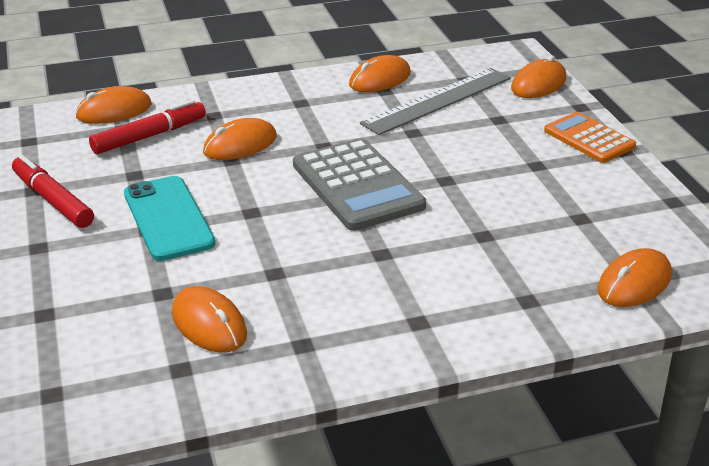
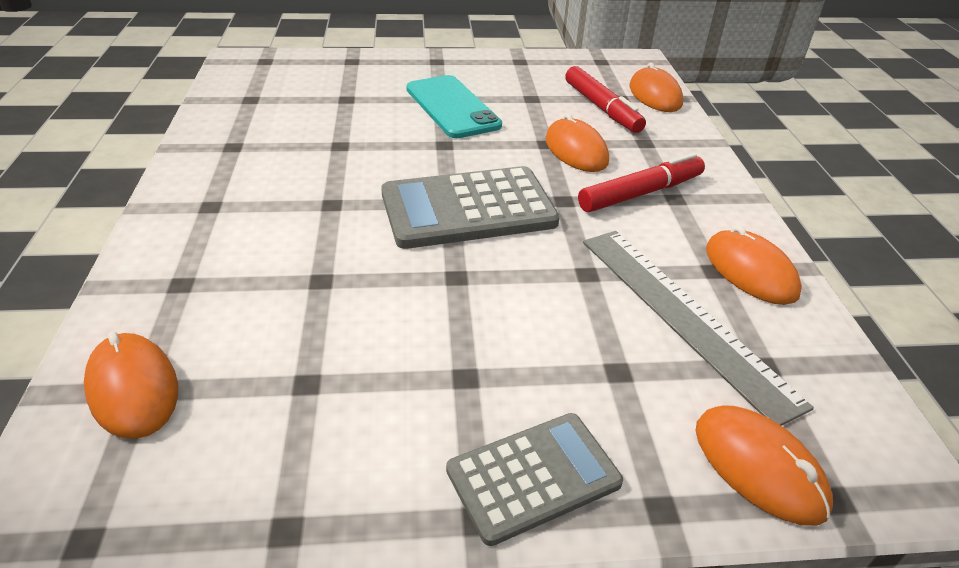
camera: 100 degrees right, 5 degrees up
red marker [12,155,94,228] -> red marker moved to [578,153,705,212]
turquoise phone [124,176,215,261] -> turquoise phone turned 75 degrees clockwise [406,75,502,138]
orange mouse [172,286,247,353] -> none
orange calculator [544,112,636,163] -> grey calculator [446,413,623,546]

